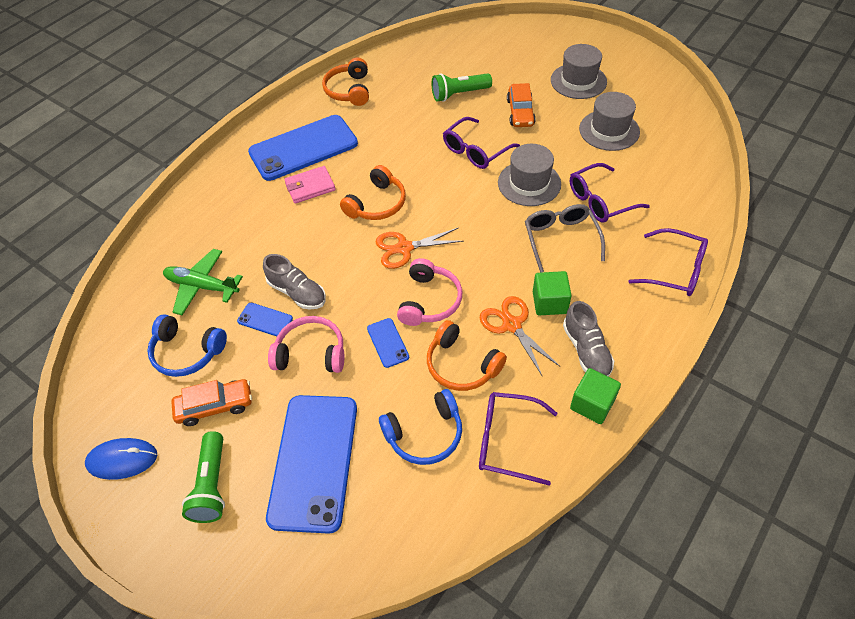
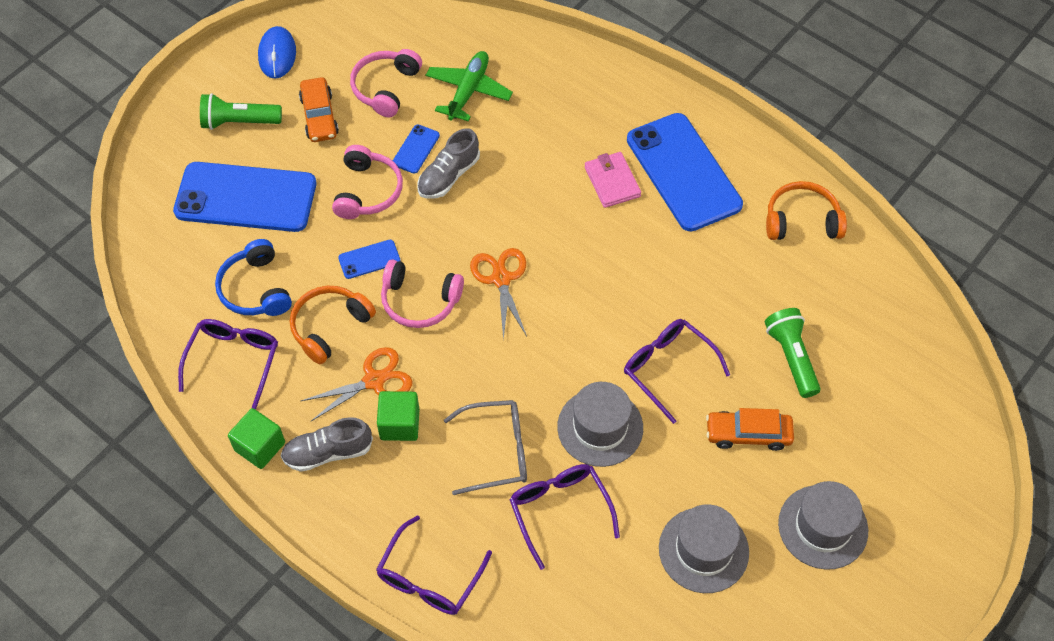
camera: 90 degrees right, 5 degrees up
blue headphones [147,314,227,377] -> pink headphones [350,49,422,117]
orange headphones [340,165,406,220] -> none

